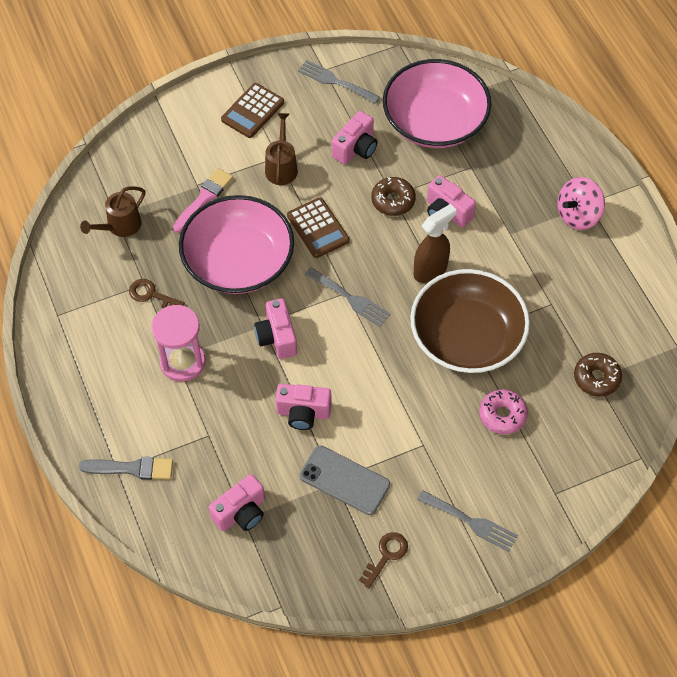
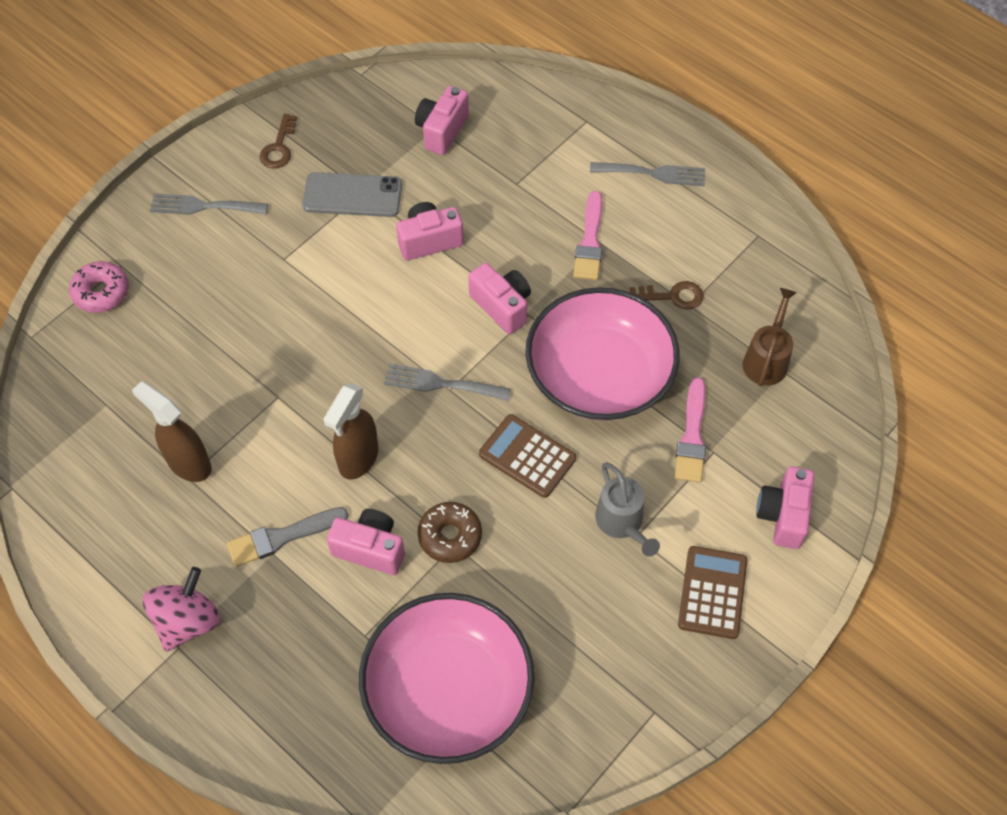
camera: 155 degrees right, 0 degrees up
grey brush [79,457,173,480] -> grey brush moved to [227,507,348,567]
pink hourglass [151,305,206,382] -> pink brush [573,191,602,280]
brown watering can [265,113,298,185] -> grey watering can [595,462,660,556]
grey fork [298,60,380,104] -> grey fork moved to [590,162,705,186]
pink camera [332,111,378,165] -> pink camera moved to [756,466,815,549]
brown bowl [410,269,530,373] -> none
pink donut [479,389,528,434] -> pink donut moved to [69,261,129,313]
brown donut [574,353,622,397] -> none
none -> brown spray bottle [132,381,211,482]

